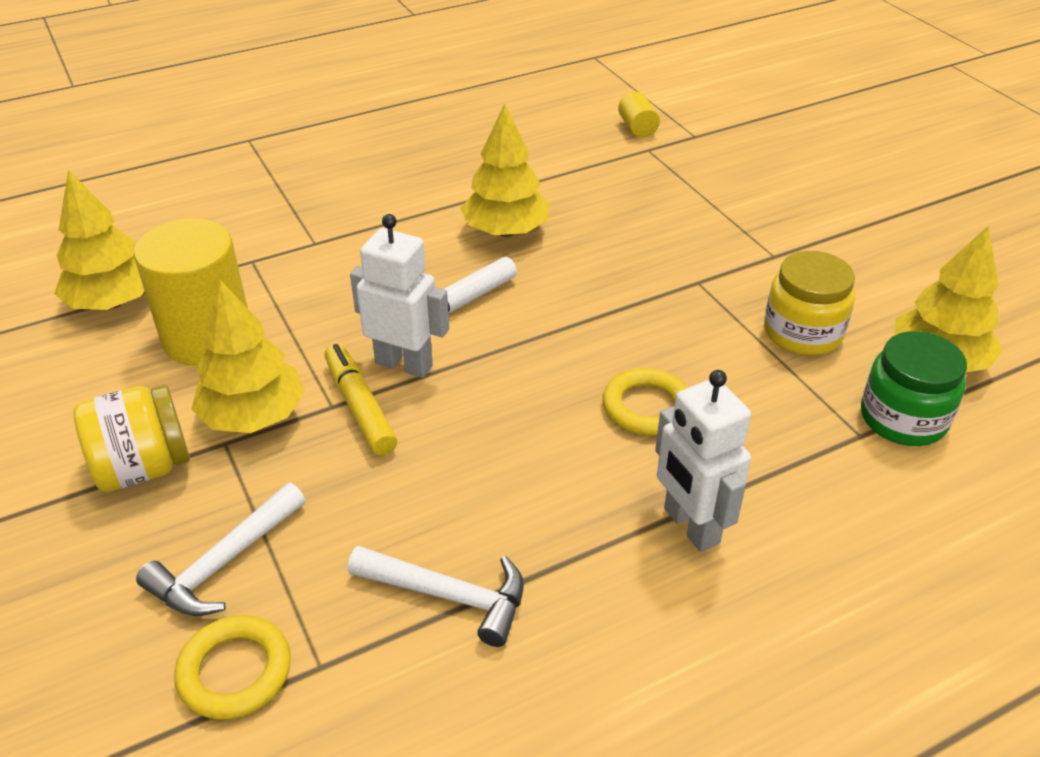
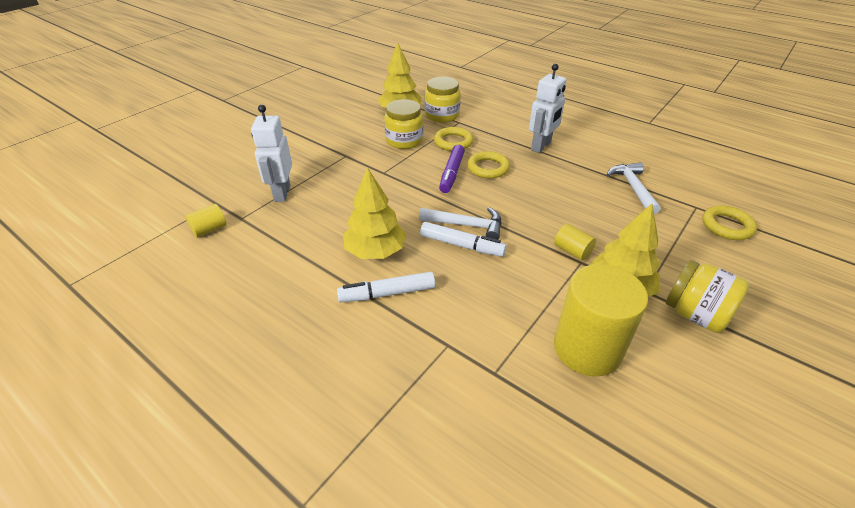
camera: 115 degrees left, 0 degrees up
yellow tree [54,170,145,310] -> none
white hammer [136,483,305,616] -> white hammer moved to [419,207,502,240]
yellow marker [325,344,397,455] -> yellow cylinder [554,224,596,260]
white robot [350,214,449,378] -> white robot moved to [251,105,292,202]
green jar [861,331,967,446] -> yellow jar [425,77,461,123]
none -> white marker [337,272,435,302]
none -> yellow ring [434,127,473,151]
none -> purple marker [439,145,465,193]

